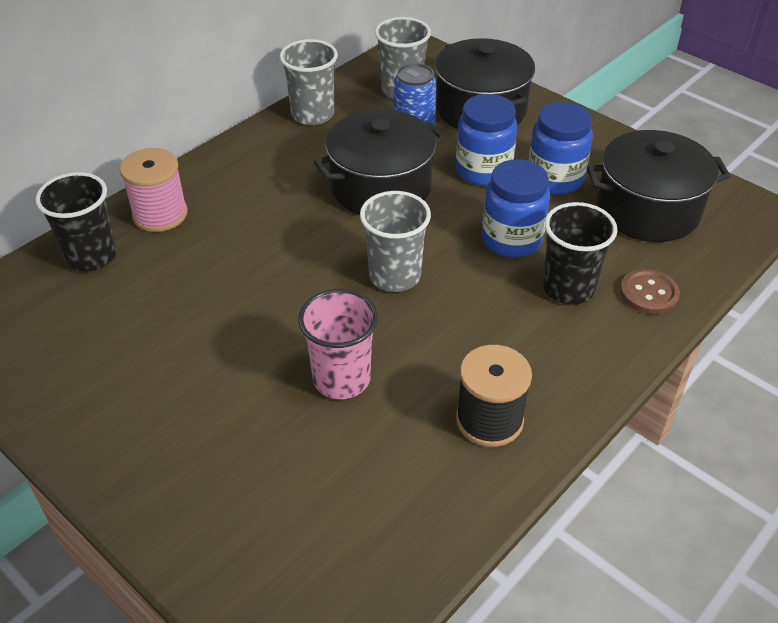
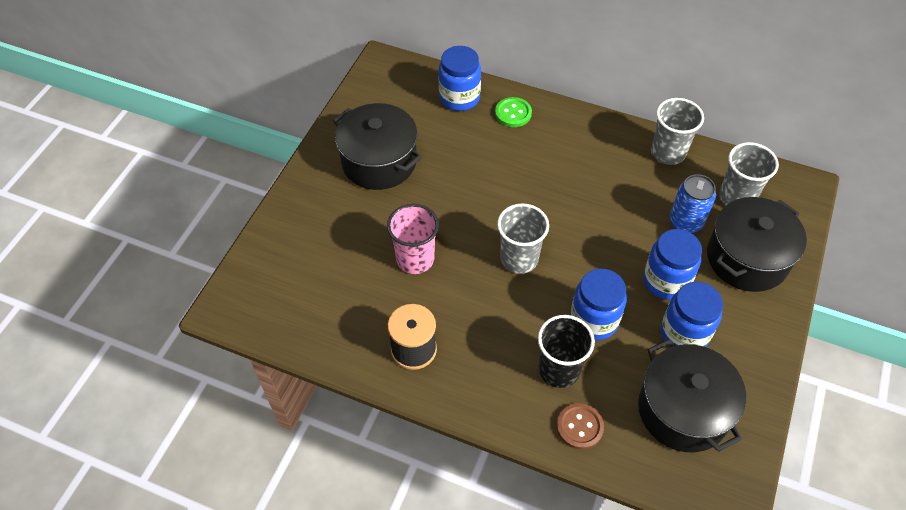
camera: 70 degrees right, 10 degrees up
black cup [35,172,116,272] -> blue jar [439,46,481,111]
pink spool [120,148,188,232] -> green button [495,97,532,127]
black pot [314,109,446,215] -> black pot moved to [333,103,422,190]

